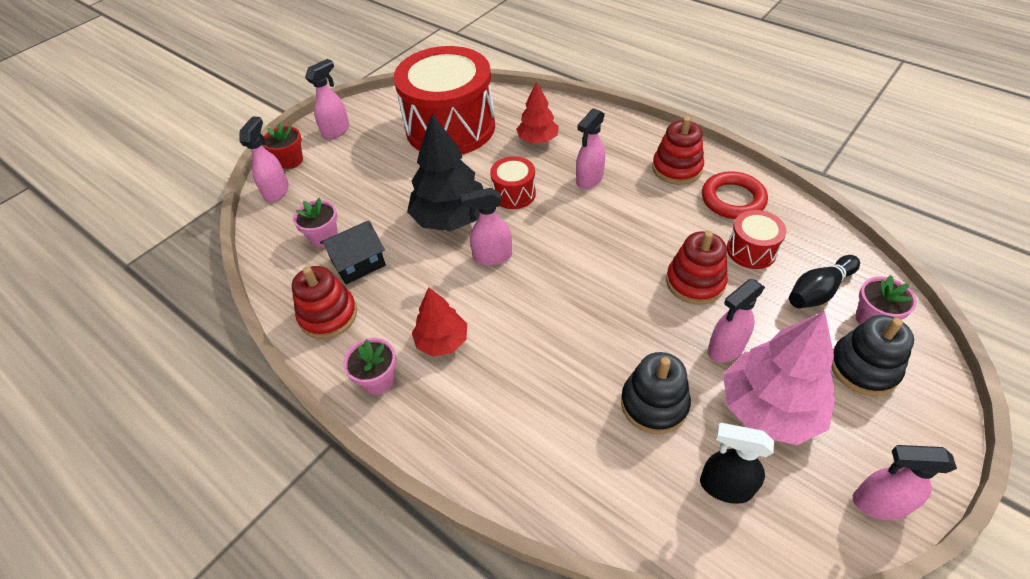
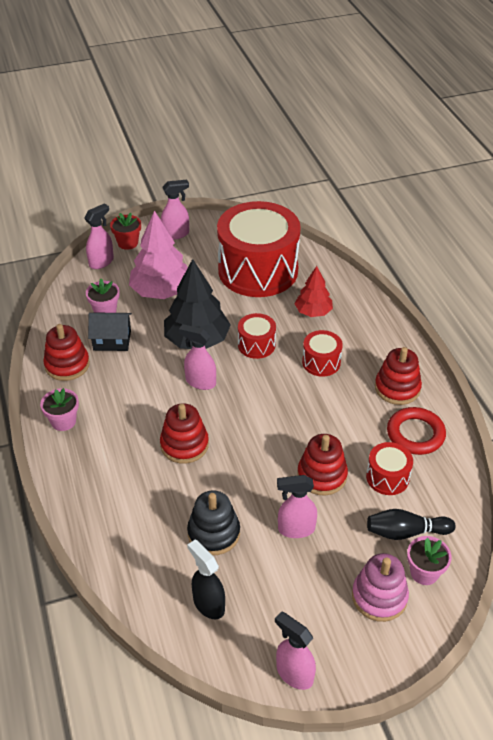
camera: 30 degrees right, 5 degrees down
red tree [412,287,467,356] -> none
pink spray bottle [576,108,605,189] -> red drum [302,330,343,377]
pink tree [723,311,835,445] -> pink tree moved to [129,211,188,299]
black stacking toy [831,315,914,396] -> pink stacking toy [352,553,409,622]
none -> red stacking toy [160,403,209,464]

